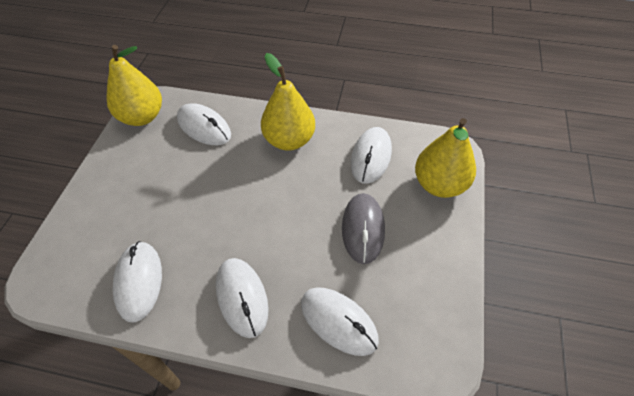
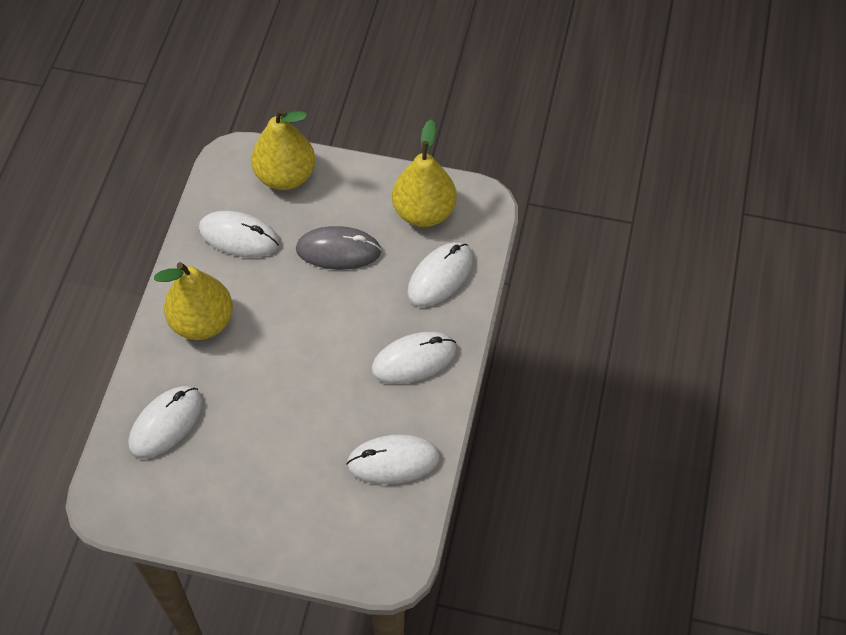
camera: 90 degrees left, 5 degrees up
yellow pear [106,45,162,126] -> yellow pear moved to [392,120,456,227]

